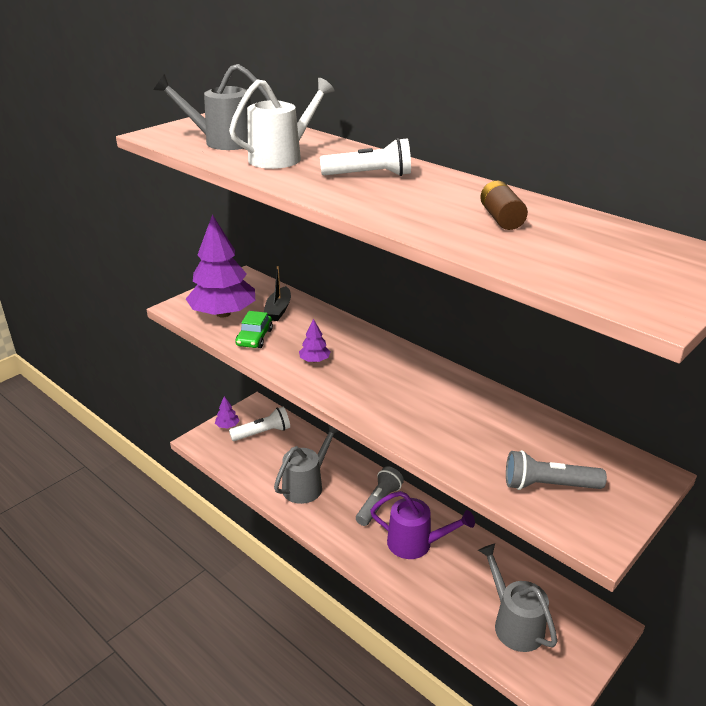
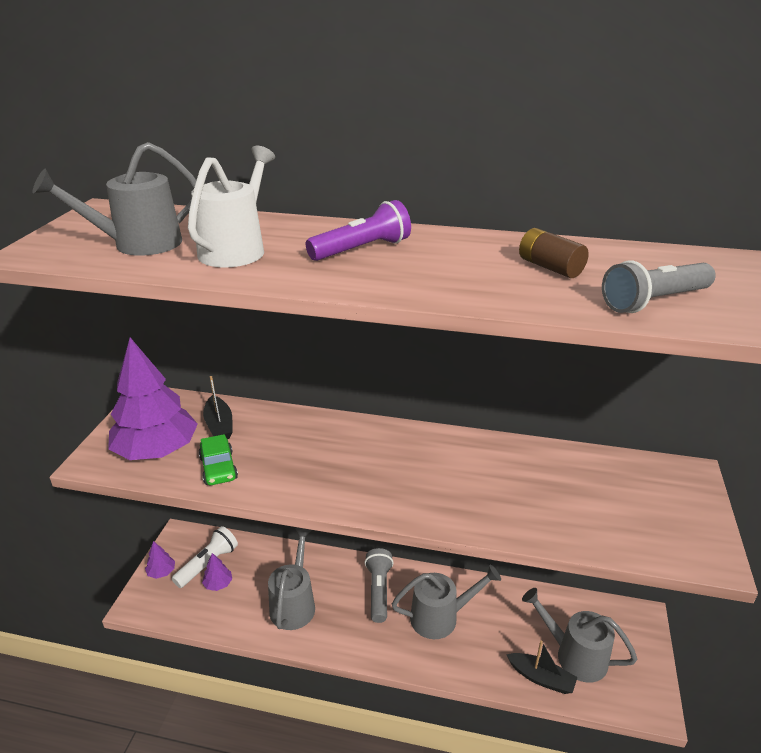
camera: 30 degrees left, 0 degrees up
purple tree [299,319,330,362] -> purple tree moved to [202,553,232,591]
white flashlight [320,138,411,176] -> purple flashlight [306,200,411,261]
purple watering can [370,491,475,559] -> grey watering can [392,565,501,639]
grey flashlight [506,450,607,490] -> grey flashlight moved to [602,260,716,313]
none -> black boat [506,641,577,694]

